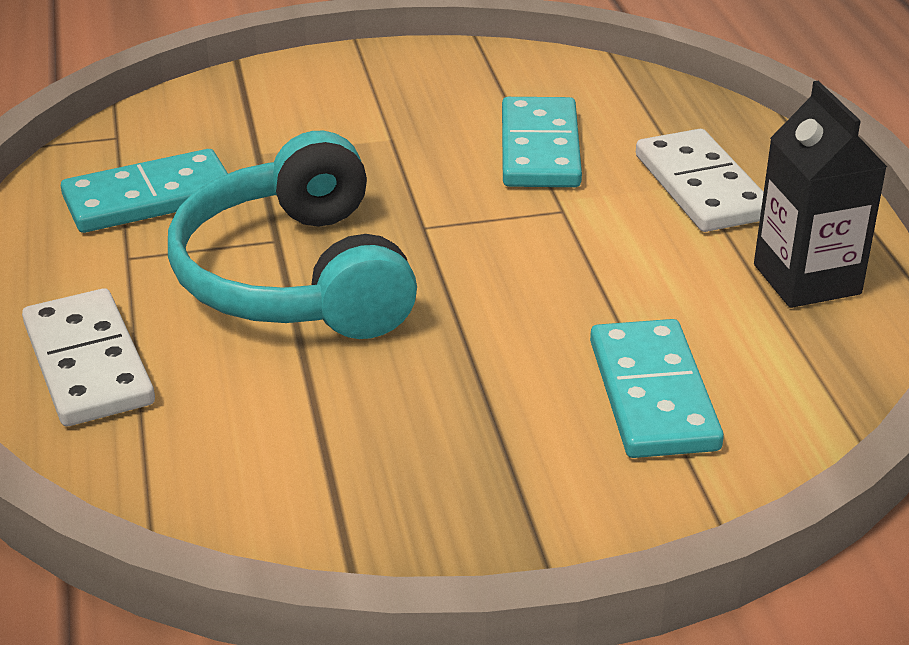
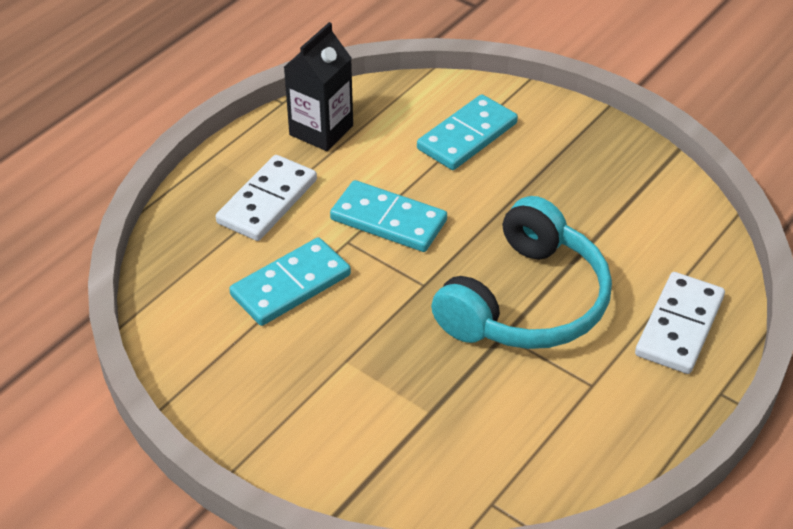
camera: 130 degrees left, 10 degrees up
turquoise domino [61,149,228,233] -> turquoise domino moved to [330,180,447,252]

